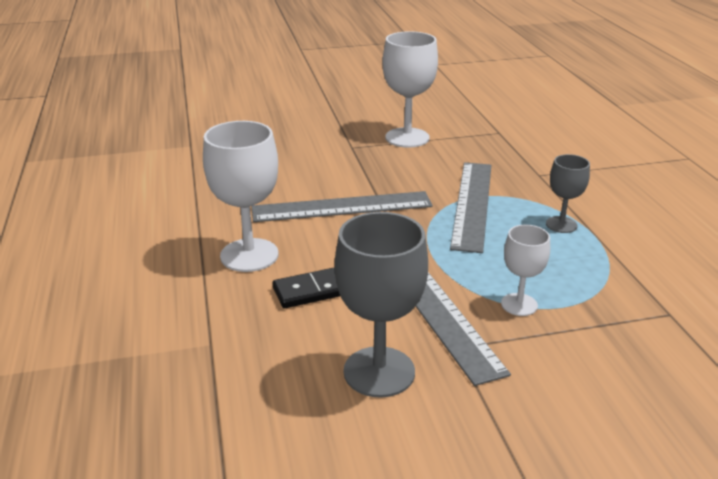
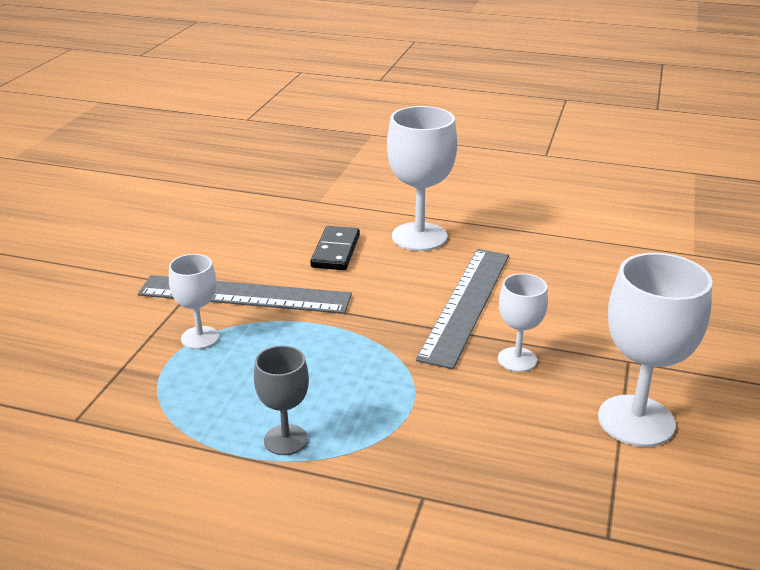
camera: 120 degrees right, 0 degrees up
grey goblet [334,212,428,398] -> none
grey ruler [450,162,491,253] -> none
none -> white goblet [498,273,548,372]

